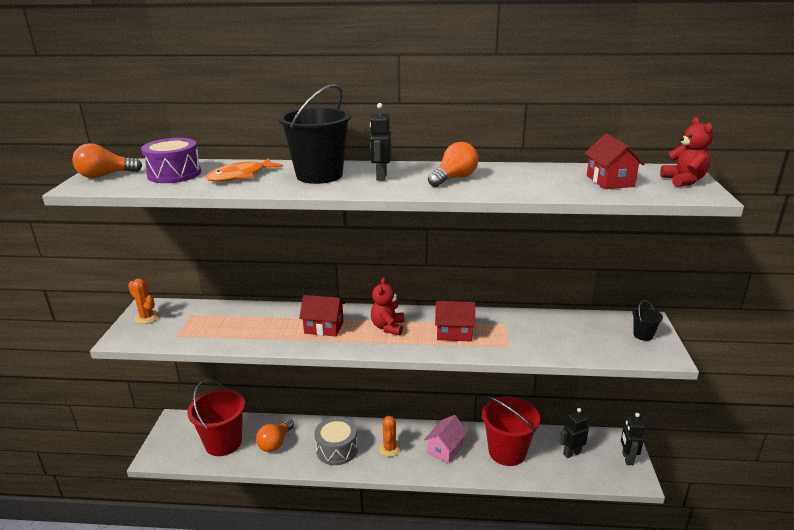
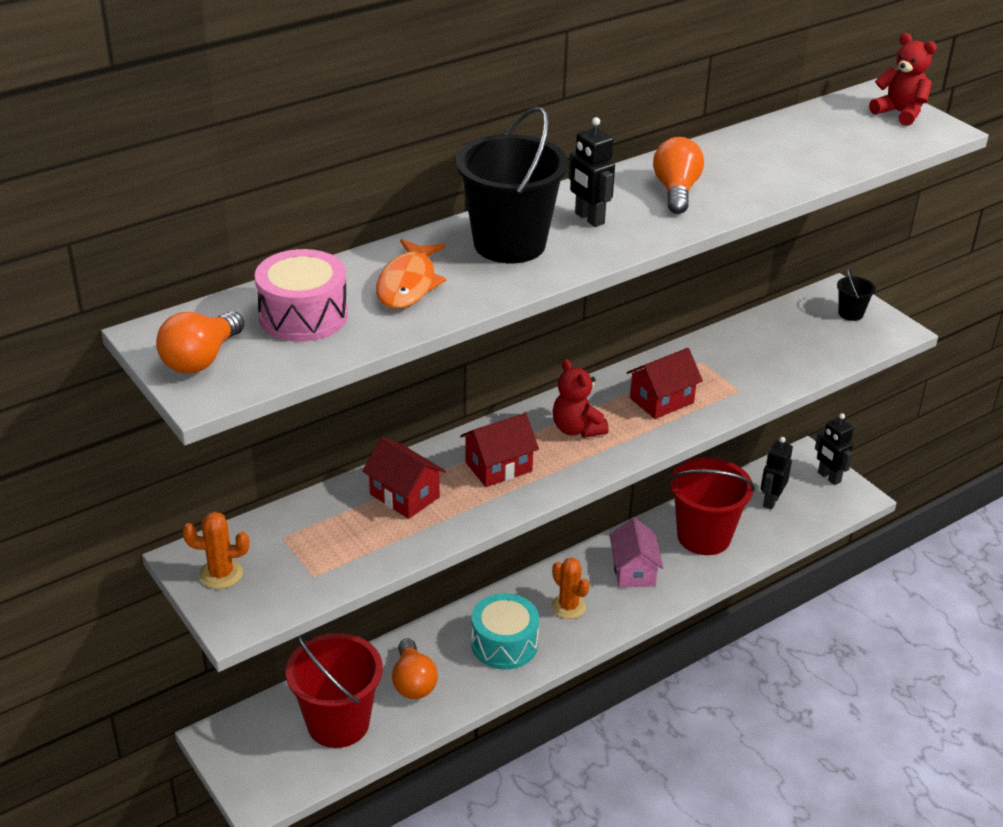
camera: 40 degrees left, 10 degrees up
purple drum [141,138,201,183] -> pink drum [255,249,348,342]
grey drum [315,417,358,465] -> turquoise drum [471,593,539,669]
red house [585,134,644,189] -> red house moved to [362,437,446,519]

